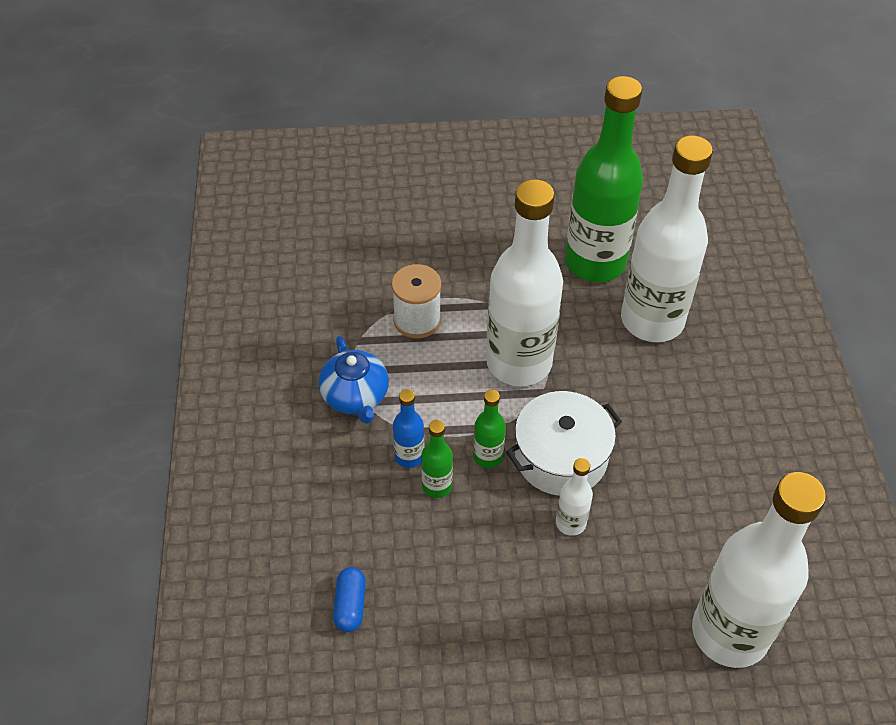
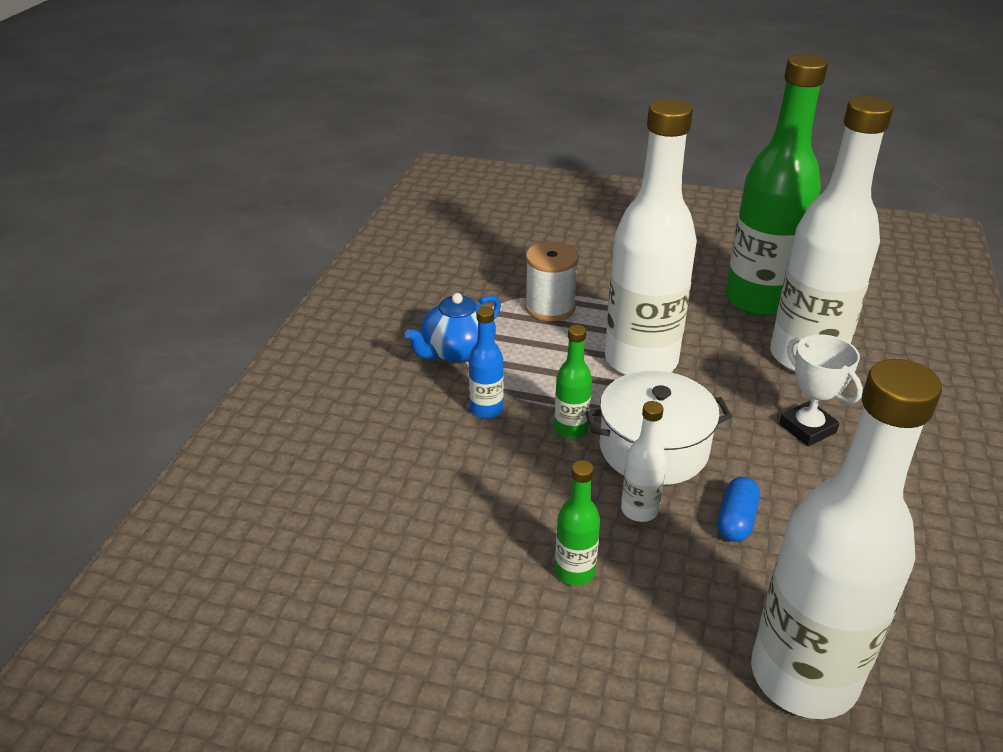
camera: 20 degrees right, 15 degrees down
blue teapot [319,336,389,424] -> blue teapot turned 45 degrees clockwise [404,293,501,363]
blue capsule [333,567,366,632] -> blue capsule moved to [717,477,760,542]
green bottle [421,420,453,498] -> green bottle moved to [555,460,600,586]
none -> white trophy [779,334,863,446]

